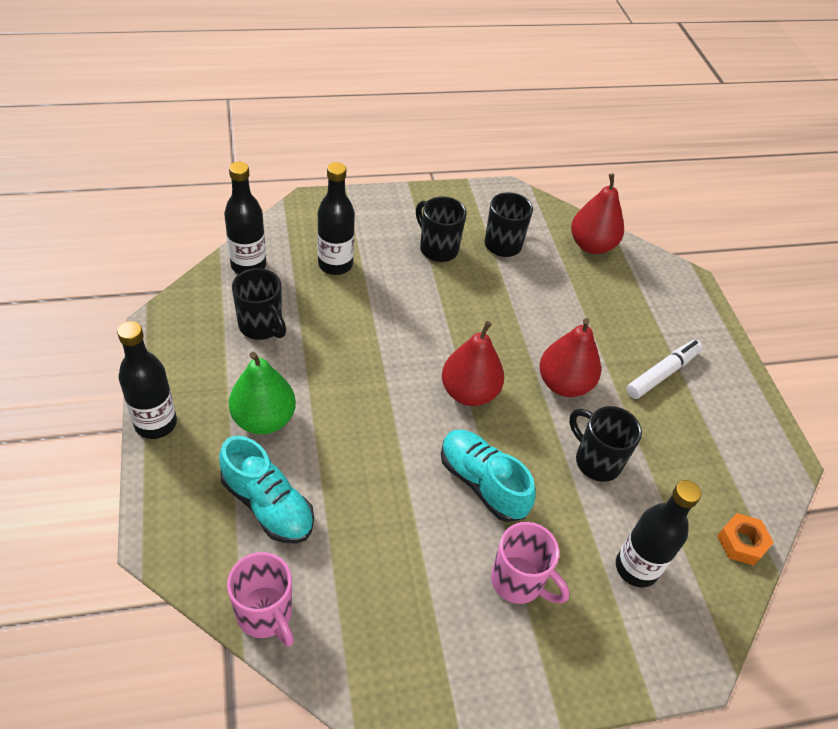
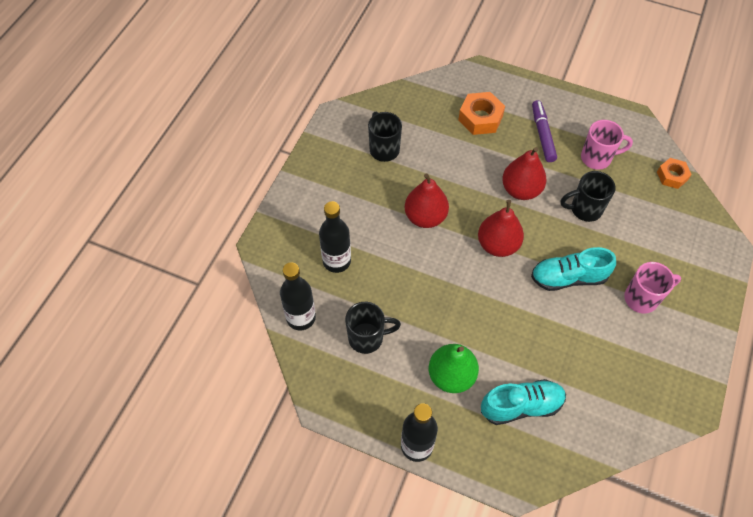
camera: 50 degrees left, 10 degrees up
pink mug [227,552,294,647] -> pink mug moved to [581,120,633,170]
black mug [416,196,467,262] -> none
red pear [571,173,624,254] -> red pear moved to [405,174,449,228]
black bottle [616,480,701,587] -> none
white marker [626,340,703,399] -> purple marker [532,100,557,162]
none -> orange nut [458,92,505,135]

